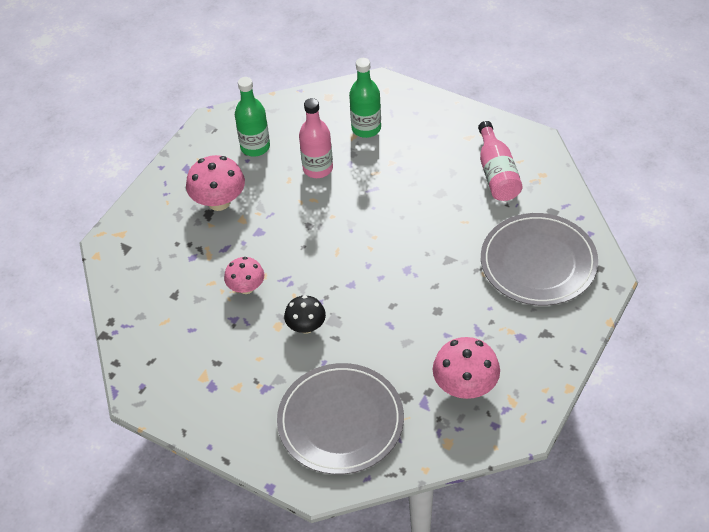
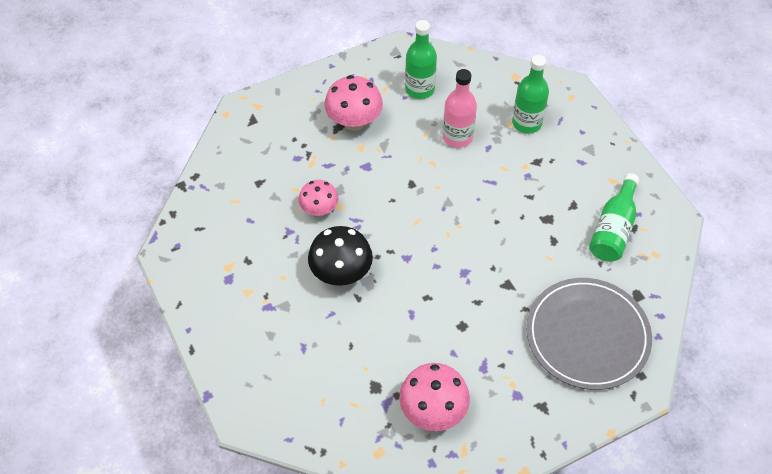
camera: 30 degrees right, 5 degrees up
grey plate [277,363,404,474] -> none
black mushroom [284,295,326,334] -> black mushroom [308,226,373,286], size x1.54
pink bottle [478,121,523,201] -> green bottle [589,173,639,262]

